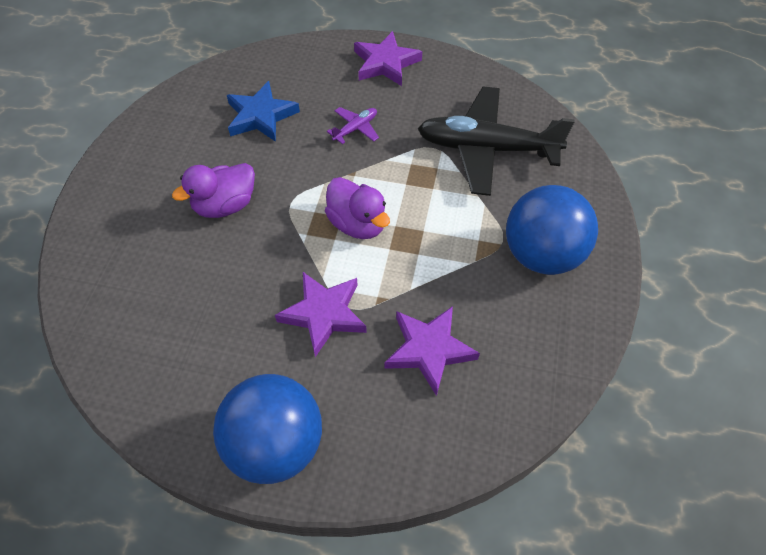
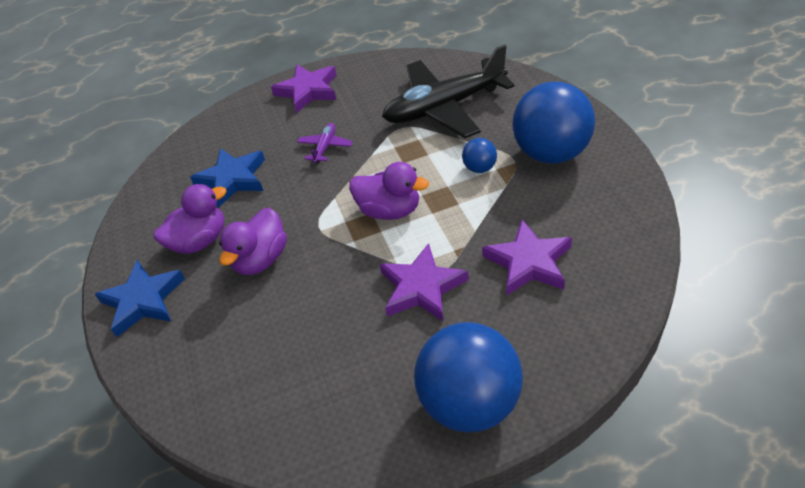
camera: 25 degrees left, 10 degrees down
none -> blue star [95,260,185,337]
none -> purple duck [154,184,227,254]
none -> blue ball [462,138,497,173]

